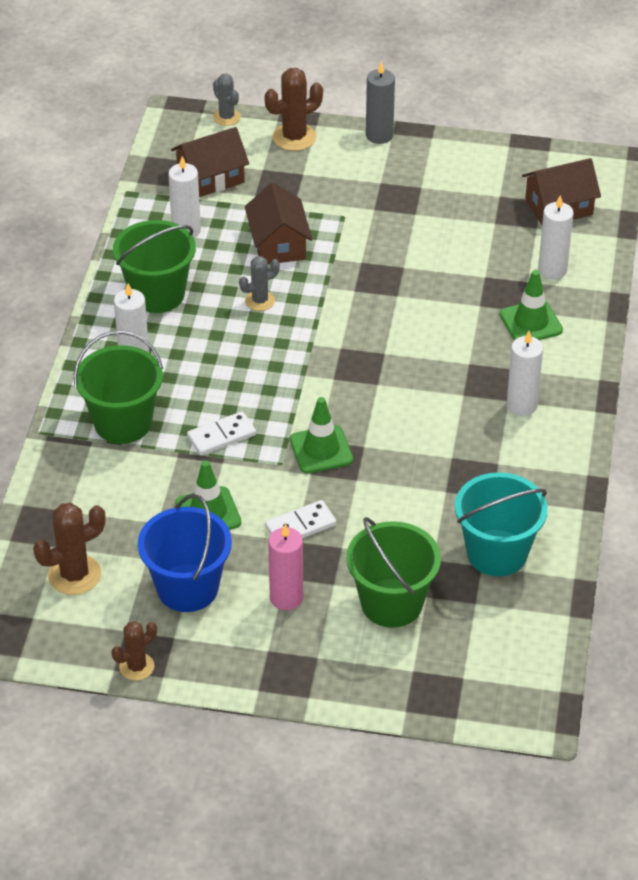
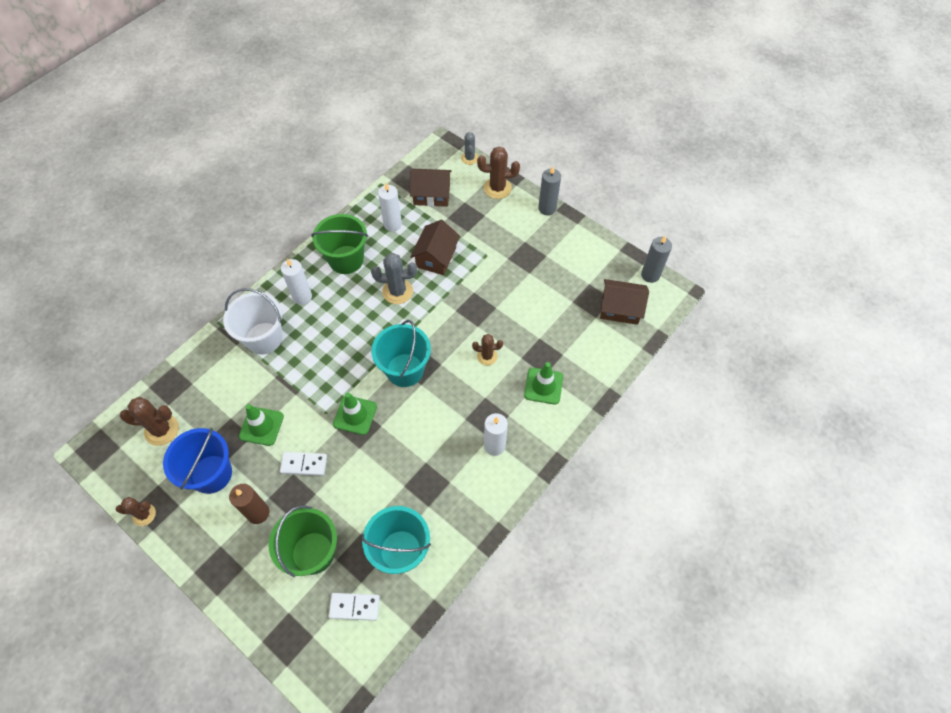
camera: 30 degrees right, 15 degrees up
green bucket [74,330,163,444] -> white bucket [223,288,283,355]
white domino [187,411,256,455] -> white domino moved to [329,593,380,621]
grey cactus [239,256,280,311] -> grey cactus [371,253,417,304], size x1.57
pink candle [268,524,303,610] -> brown candle [229,484,270,524]
white candle [538,195,574,280] -> none
none -> turquoise bucket [371,320,431,387]
none -> brown cactus [472,334,503,365]
none -> grey candle [641,235,672,283]

